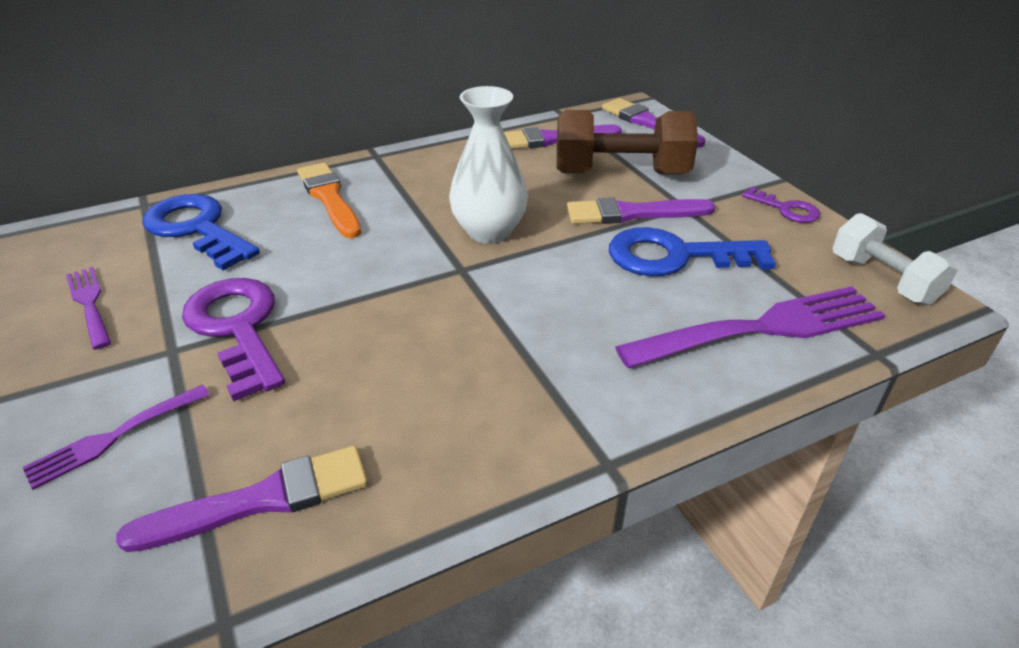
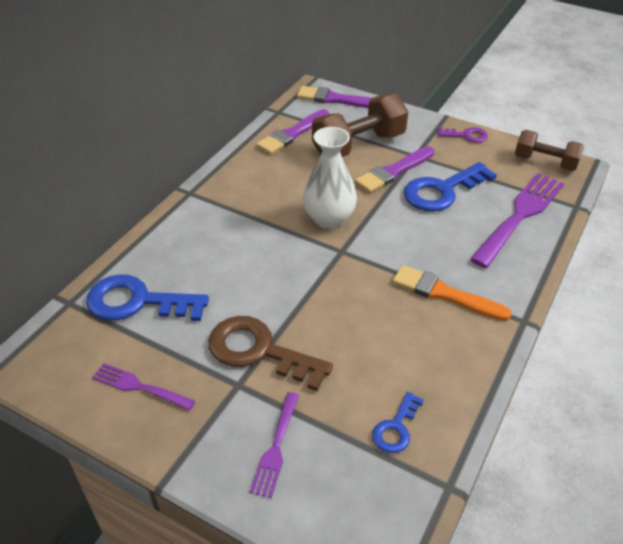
camera: 35 degrees left, 5 degrees up
purple brush [116,446,368,552] -> blue key [372,392,424,453]
purple key [182,278,285,401] -> brown key [208,316,333,391]
orange brush [297,163,361,238] -> orange brush moved to [392,265,512,321]
white dumbbell [833,213,957,305] -> brown dumbbell [515,130,584,171]

